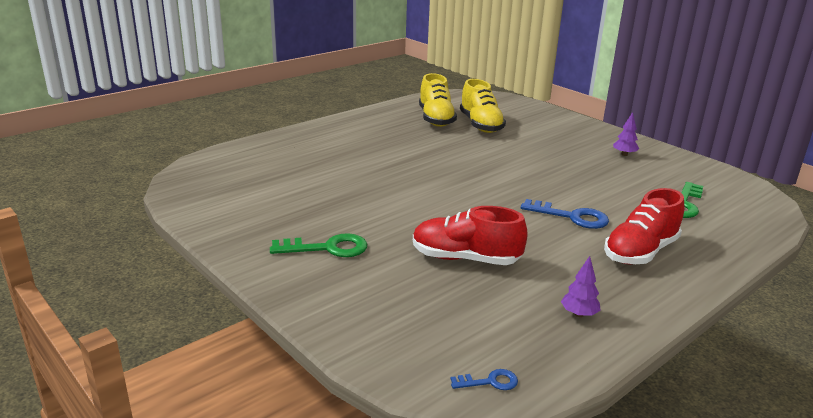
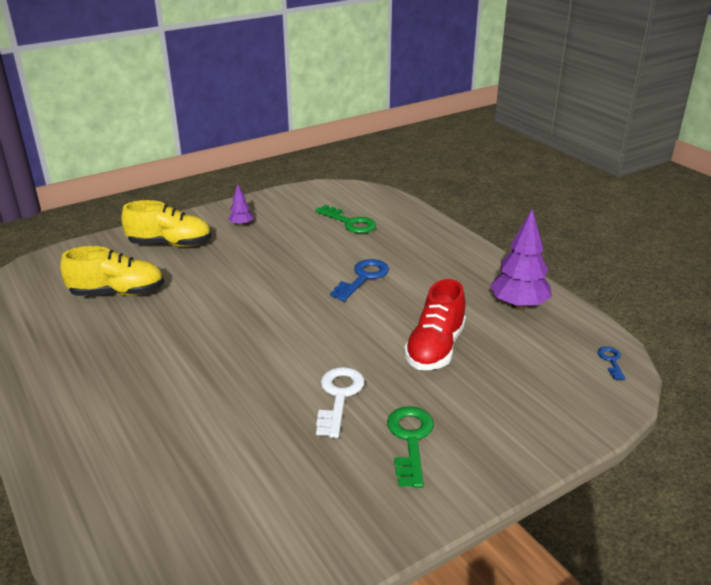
camera: 80 degrees left, 5 degrees up
yellow shoe [419,73,457,127] -> yellow shoe moved to [121,200,211,247]
purple tree [561,256,601,317] -> purple tree [489,209,552,310], size x1.99
red shoe [604,188,684,264] -> none
none -> white key [316,367,365,438]

